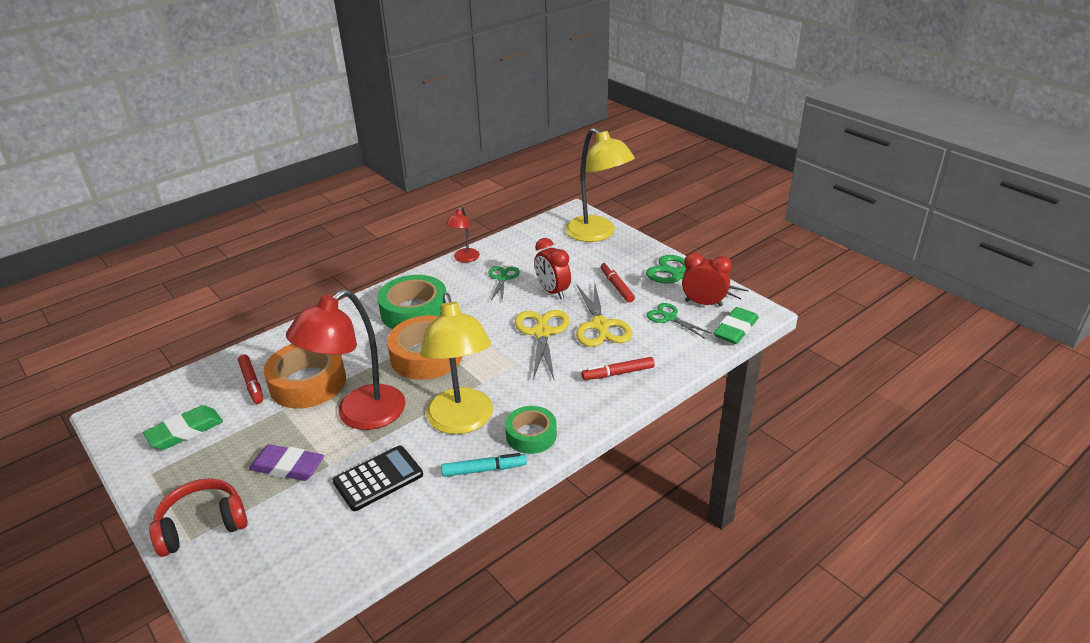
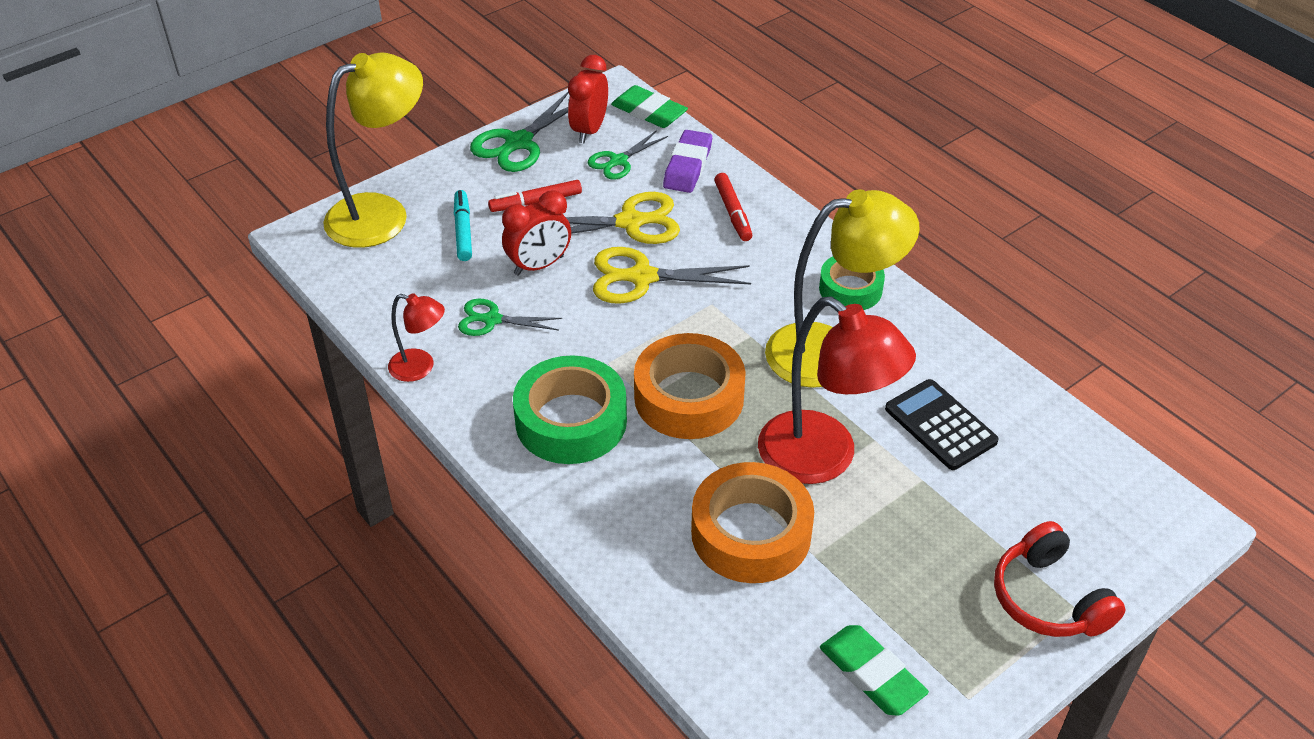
camera: 90 degrees left, 10 degrees up
red marker [238,354,263,404] -> none
purple eraser [249,445,324,481] -> purple eraser moved to [663,130,712,193]
turquoise marker [441,453,527,477] -> turquoise marker moved to [454,190,472,261]

